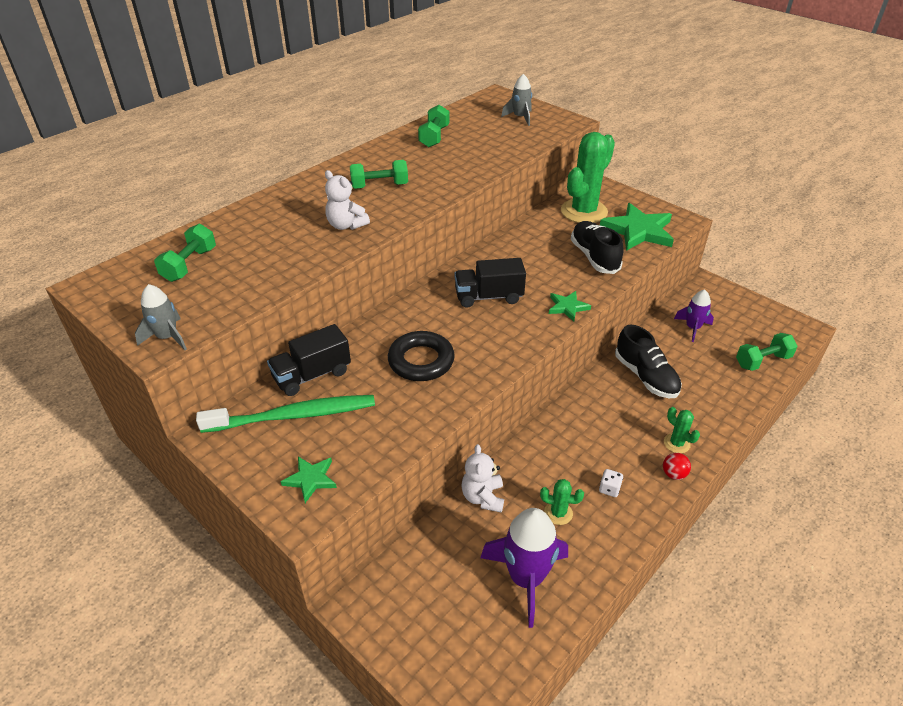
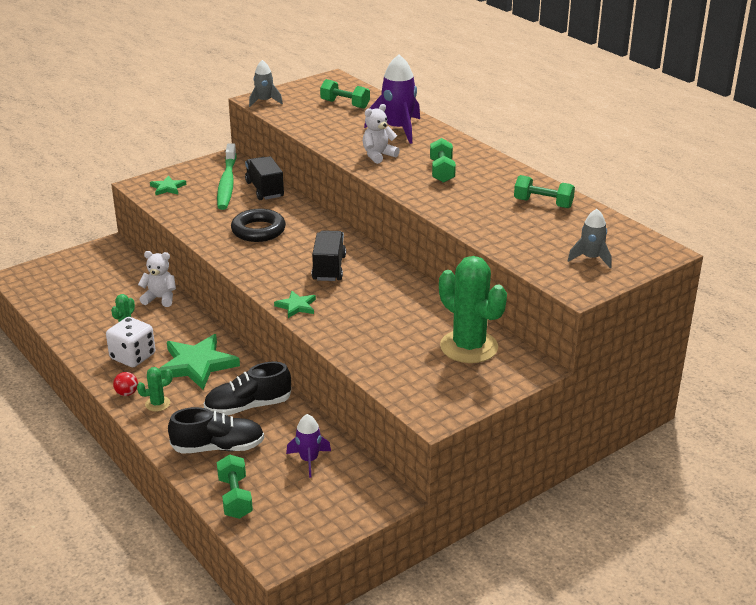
camera: 100 degrees right, 10 degrees down
purple rocket [481,508,568,628] -> purple rocket moved to [364,54,420,144]
black shoe [571,221,623,274] -> black shoe moved to [168,407,264,454]
white dice [599,469,623,497] -> white dice [106,317,155,367], size x2.18
green star [600,203,674,251] -> green star moved to [159,334,240,390]

